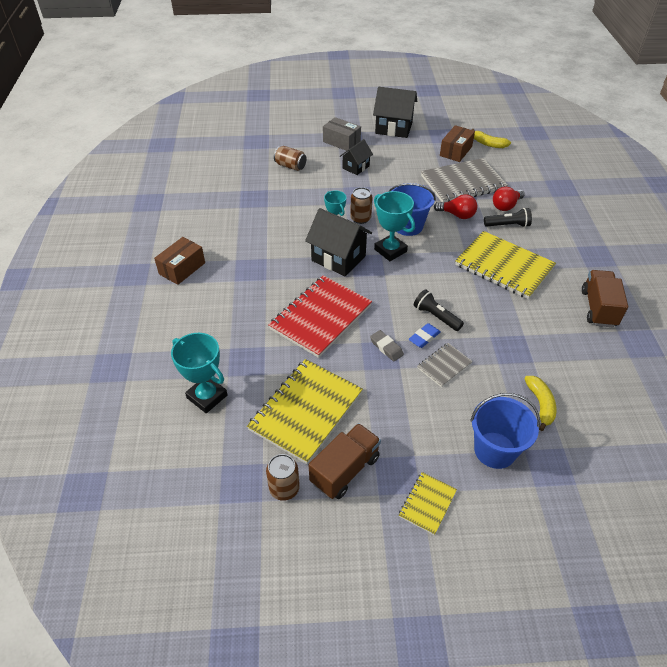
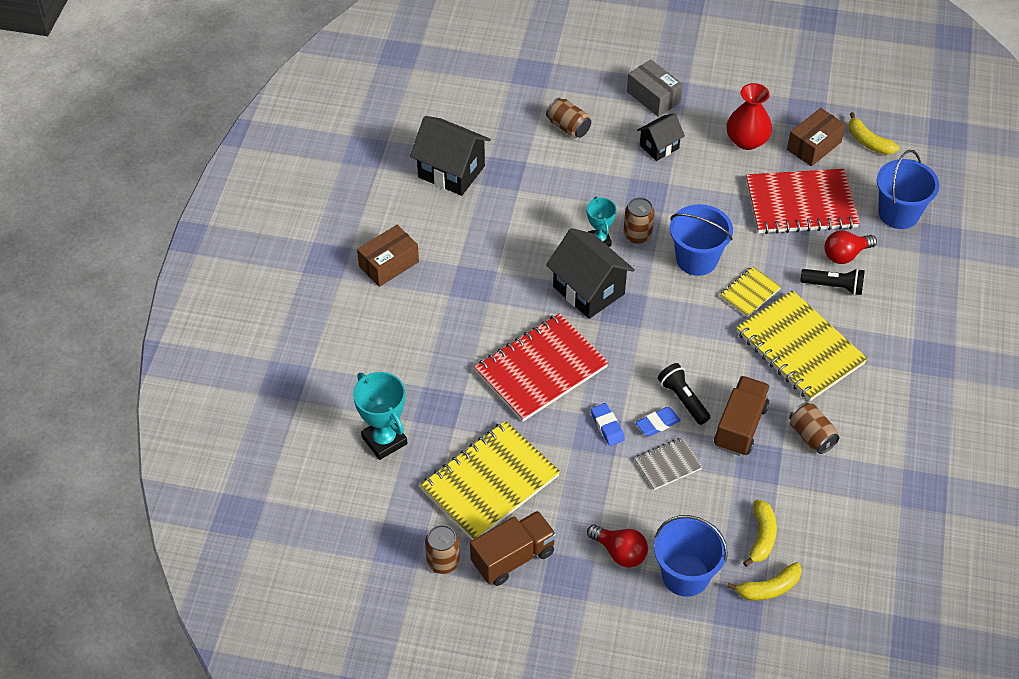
camera: 15 degrees right, 5 degrees up
grey eraser [370,330,404,361] -> blue eraser [591,403,625,446]
black house [373,87,417,138] -> black house moved to [410,116,491,196]
turquoise trophy [374,191,415,261] -> none
yellow notebook [399,472,457,535] -> yellow notebook moved to [720,267,781,317]
grey notebook [421,158,508,202] -> red notebook [746,169,860,234]
red light bulb [434,194,477,219] -> red light bulb moved to [587,524,648,568]
brown truck [582,270,628,327] -> brown truck moved to [714,376,770,456]
none -> red vase [726,83,772,150]
none -> yellow banana [727,562,802,601]
none -> brown can [789,402,840,454]
none -> blue bucket [877,150,939,229]

